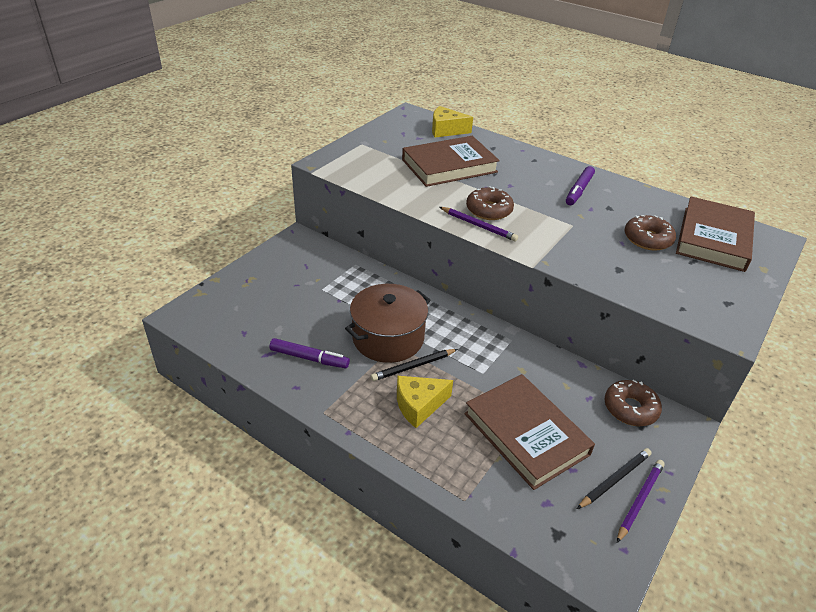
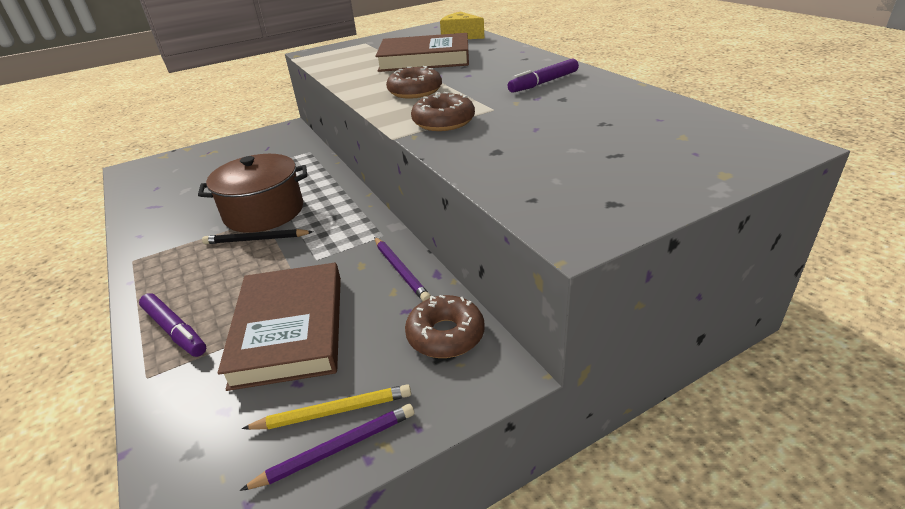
camera: 30 degrees right, 5 degrees down
purple marker [269,338,350,368] -> purple marker moved to [139,293,206,357]
yellow cheese [397,376,453,428] -> none
purple pencil [440,207,518,241] -> purple pencil moved to [374,237,431,301]
black pencil [577,448,652,509] -> yellow pencil [242,384,411,430]
brown donut [625,215,676,251] -> brown donut moved to [411,92,475,131]
brown book [676,196,755,272] -> none

